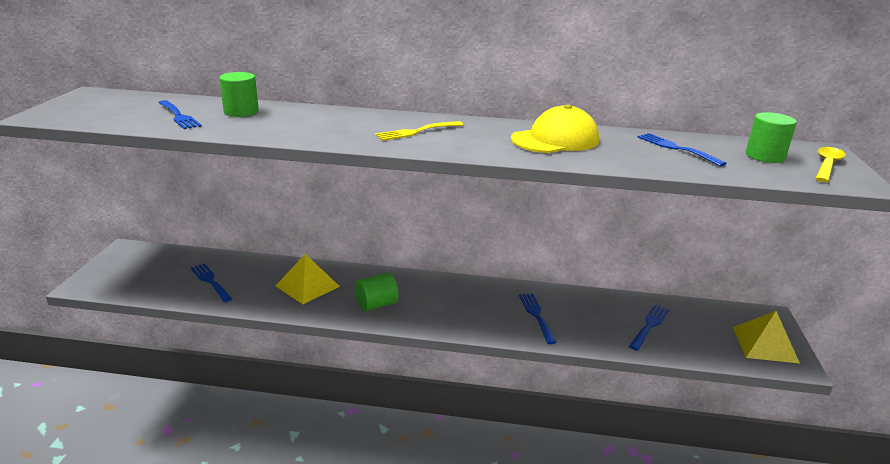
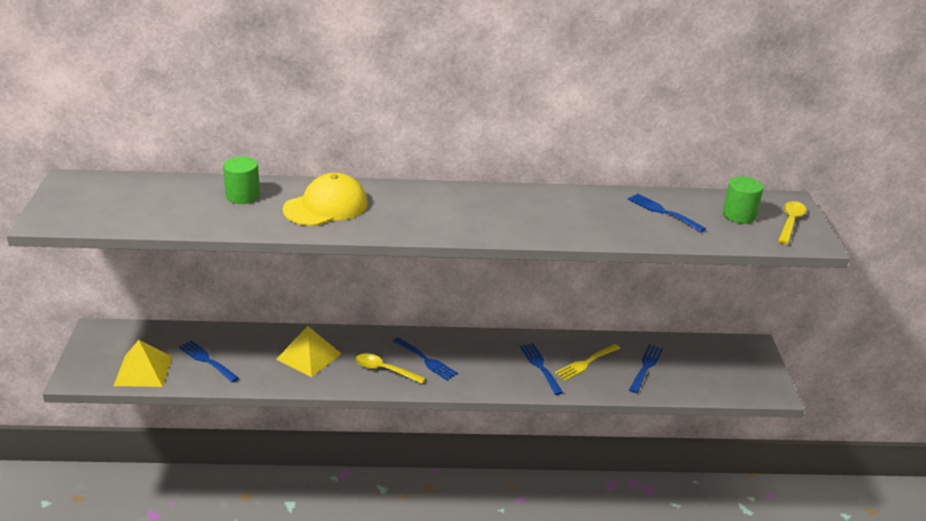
camera: 10 degrees left, 5 degrees up
blue fork [158,100,202,129] -> blue fork moved to [392,338,458,381]
green cylinder [355,272,398,311] -> yellow spoon [355,353,426,384]
yellow fork [375,121,463,141] -> yellow fork moved to [555,344,620,381]
yellow cap [511,104,599,153] -> yellow cap moved to [283,173,368,226]
yellow pyramid [733,311,800,364] -> yellow pyramid moved to [114,340,172,387]

